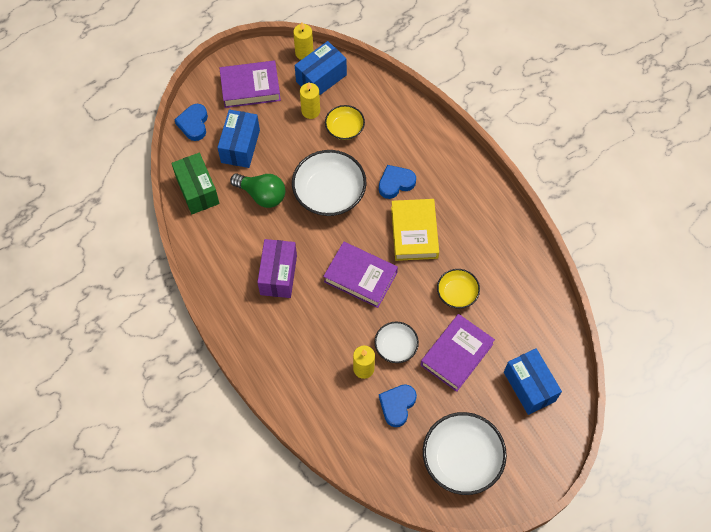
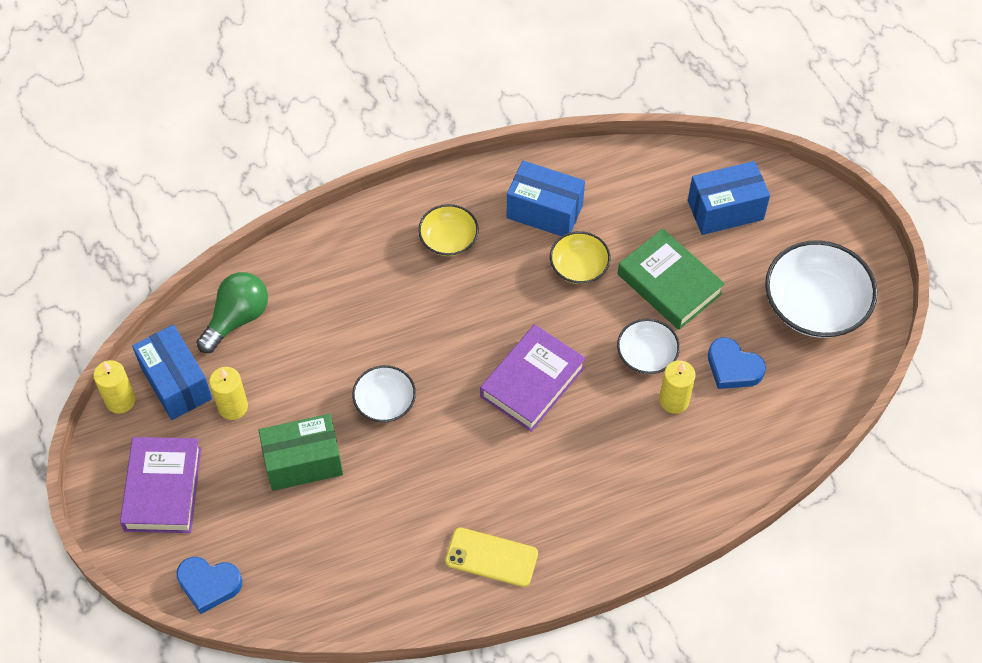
camera: 80 degrees left, 5 degrees down
green box [171,153,219,214] -> green box moved to [258,414,343,491]
blue box [217,110,260,168] -> blue box moved to [506,161,585,236]
green light bulb [230,173,285,208] -> green light bulb moved to [197,272,268,353]
purple box [257,239,297,298] -> none
white bowl [292,150,367,216] -> white bowl [352,365,416,422], size x0.56
yellow bowl [325,105,365,140] -> yellow bowl moved to [418,204,479,256]
blue heart [379,165,416,199] -> none
yellow book [391,199,439,261] -> none
purple book [421,314,495,392] -> green book [618,228,725,330]
none -> yellow phone [445,528,538,587]

